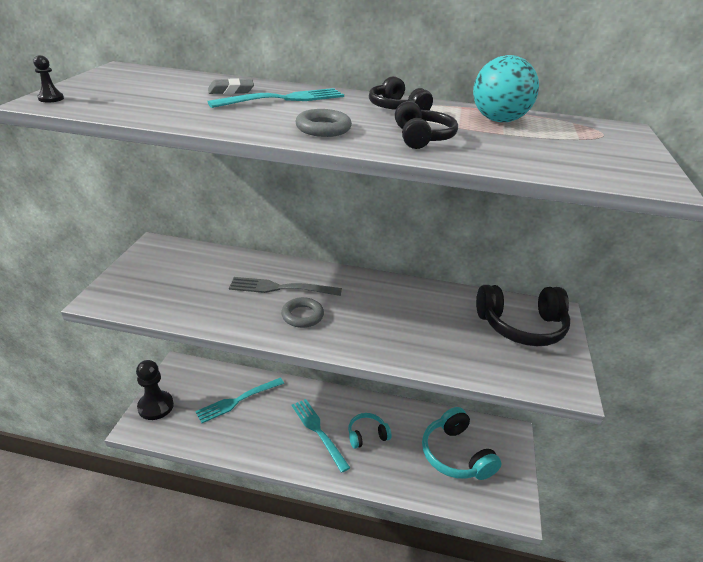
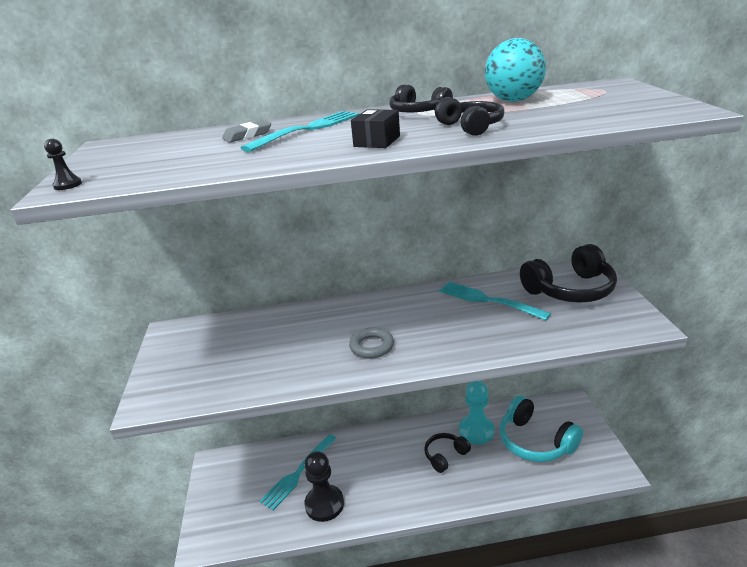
camera: 15 degrees left, 5 degrees down
black pawn [136,360,174,420] -> black pawn moved to [304,451,344,522]
grey fork [229,277,342,296] -> none
turquoise fork [292,399,350,473] -> turquoise fork moved to [439,282,551,320]
grey ring [296,109,352,137] -> black box [351,109,400,148]
turquoise headphones [348,413,391,449] -> black headphones [424,433,471,473]
none -> turquoise pawn [459,381,494,444]

